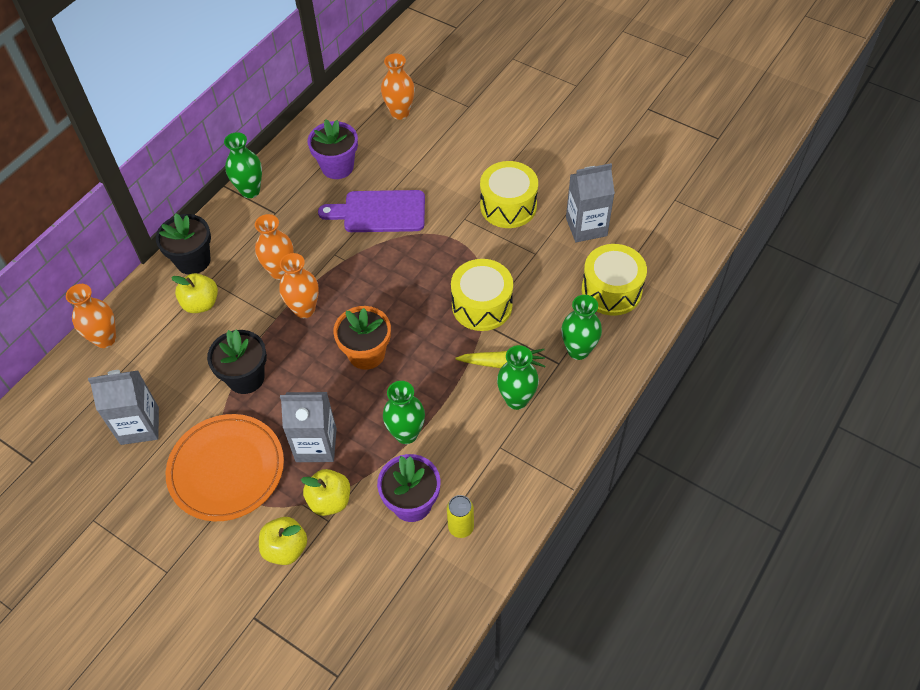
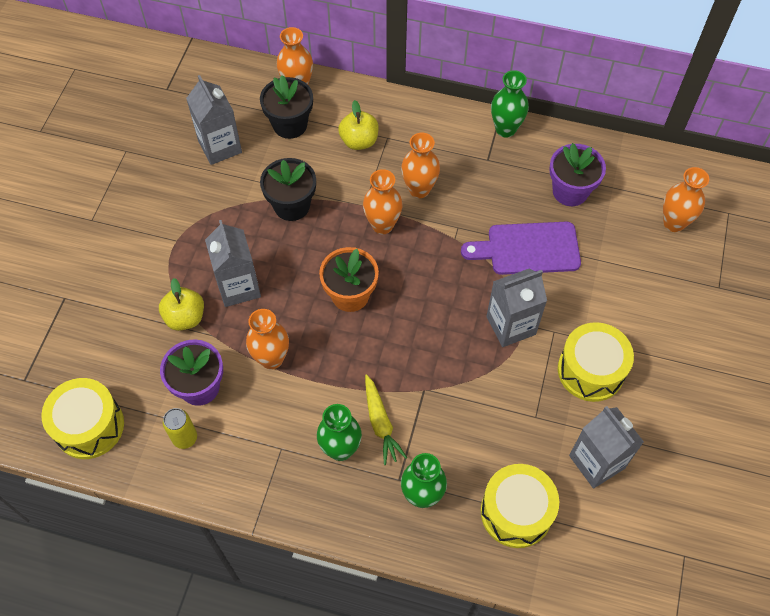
camera: 70 degrees right, 5 degrees up
black flower pot [156,213,211,275] -> black flower pot moved to [260,75,313,139]
orange plate [166,414,284,521] -> none
yellow apple [259,517,307,565] -> none
purple cutting board [318,190,425,232] -> purple cutting board turned 75 degrees counterclockwise [461,222,581,275]
green vase [383,381,425,444] -> orange vase [246,309,289,370]
yellow drum [451,259,513,331] -> yellow drum moved to [41,378,124,459]
none -> grey carton [486,268,547,347]

